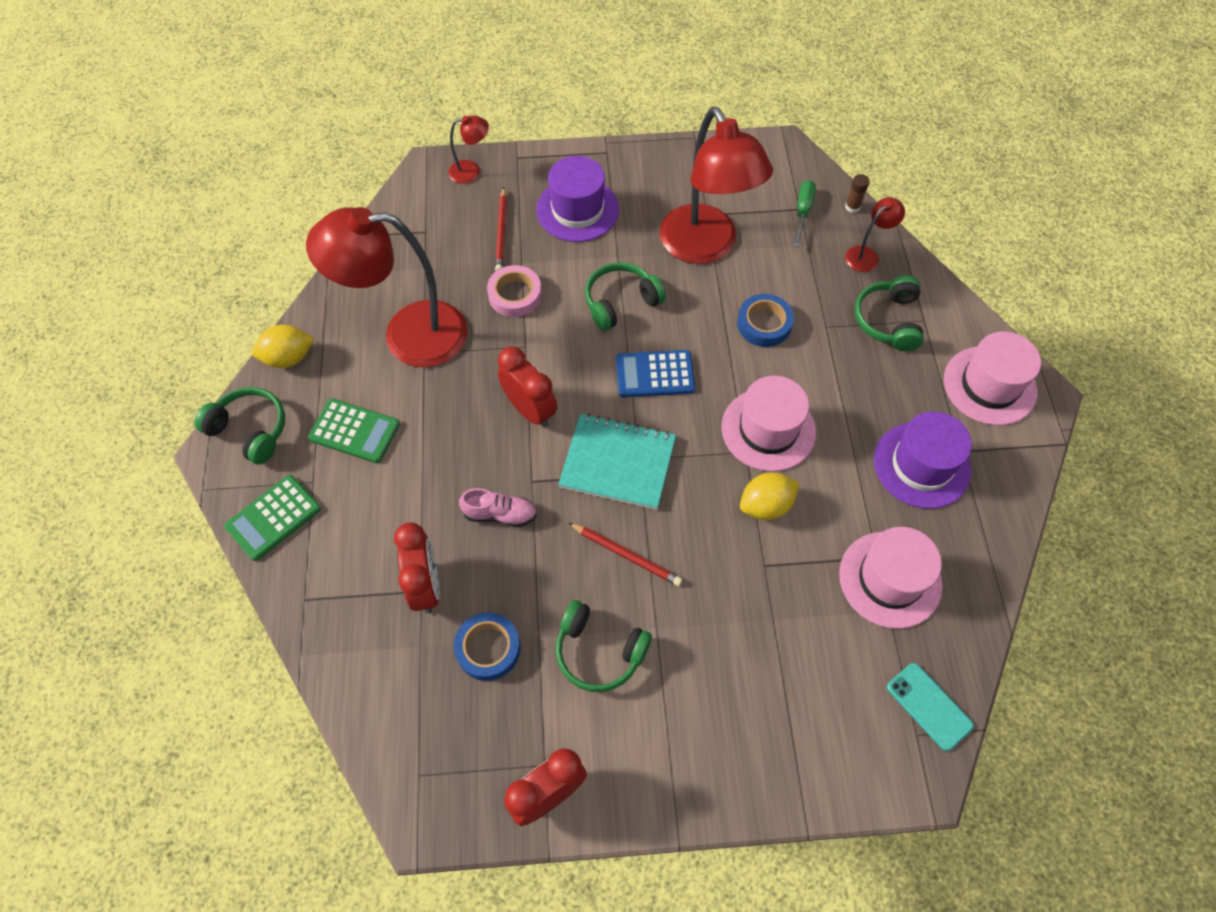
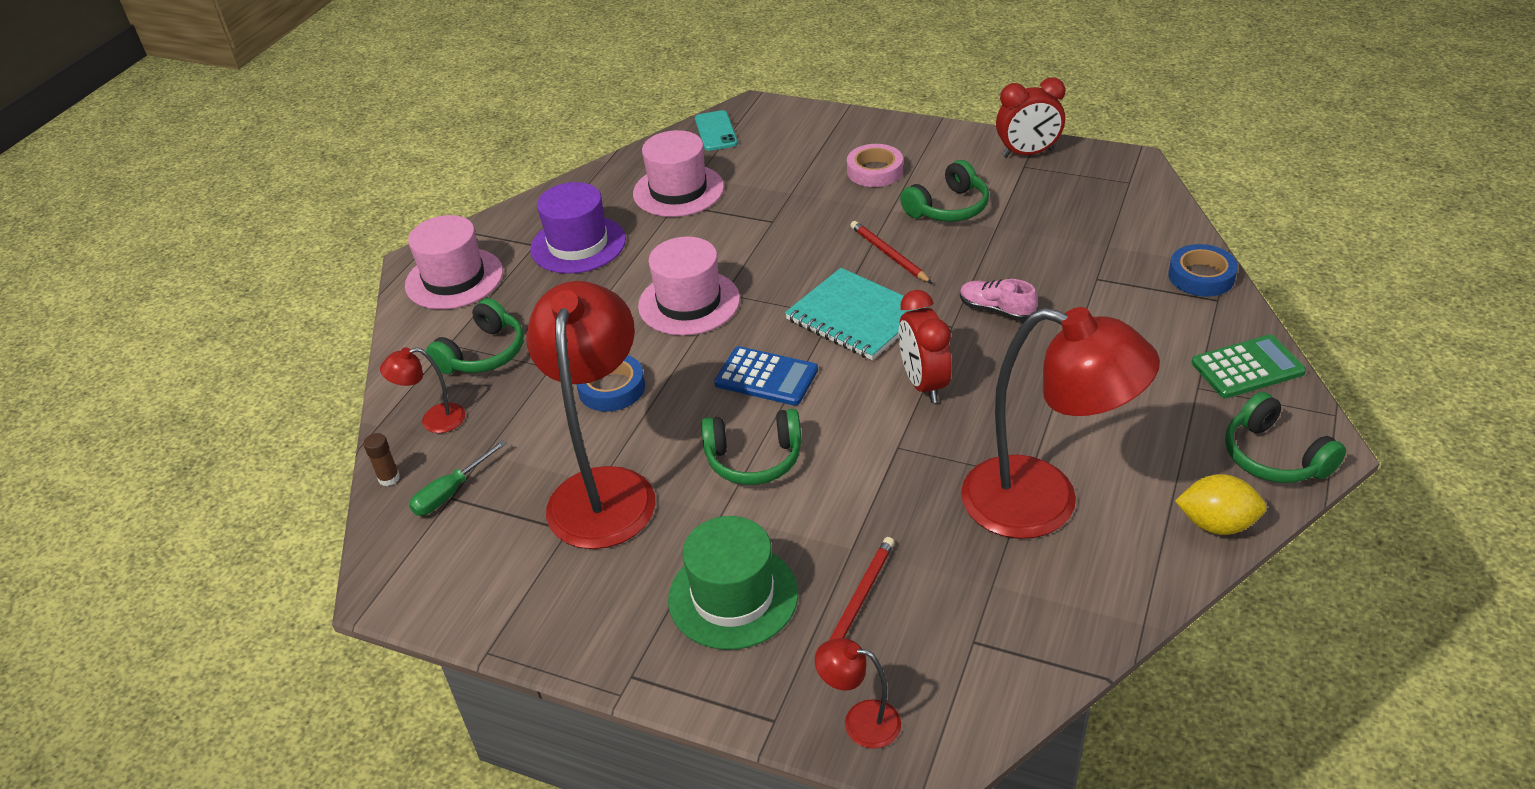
camera: 150 degrees left, 20 degrees down
green calculator [308,398,400,463] -> none
red clock [394,523,440,613] -> none
blue tape [454,612,520,681] -> blue tape moved to [1168,244,1238,297]
pink tape [487,265,542,317] -> pink tape moved to [847,144,903,187]
purple hat [536,156,619,242] -> green hat [668,516,798,650]
green headphones [555,600,652,692] -> green headphones turned 90 degrees clockwise [900,160,989,222]
yellow lemon [740,472,799,520] -> none

